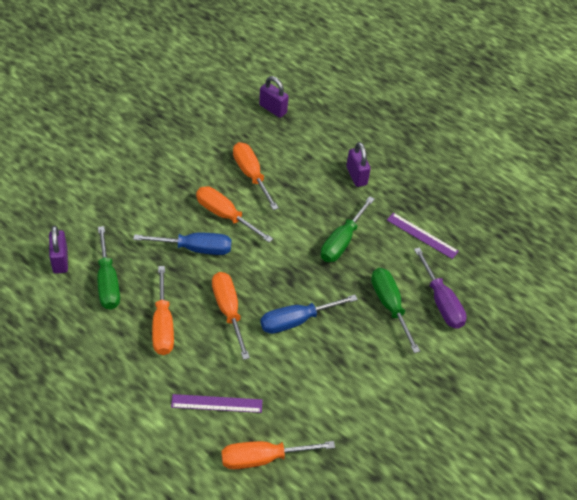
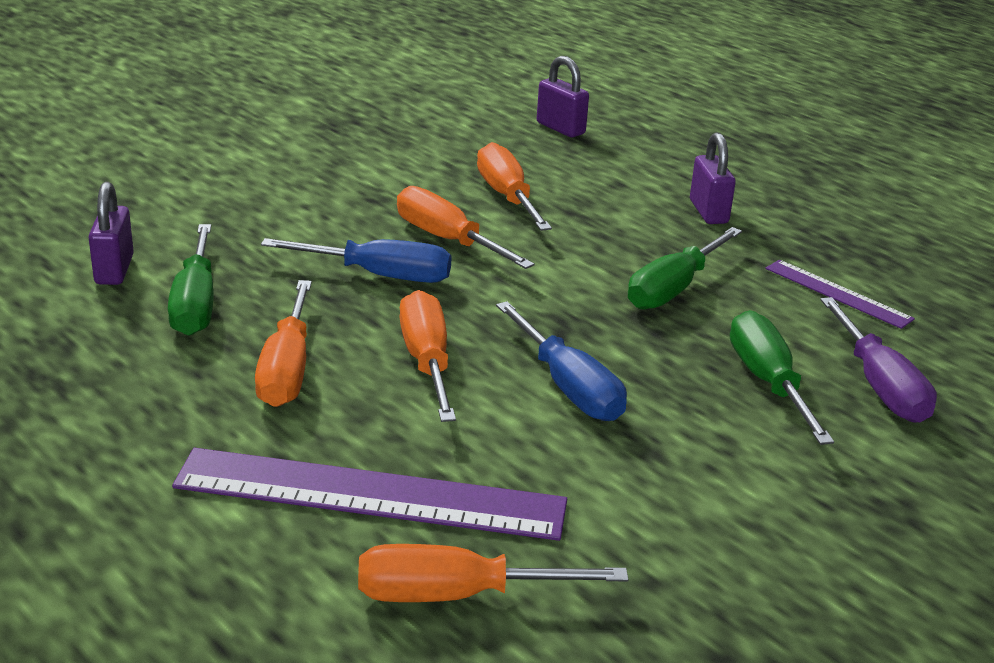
camera: 10 degrees right, 20 degrees down
purple ruler [171,394,262,413] -> purple ruler [172,448,567,541], size x1.93
blue screwdriver [260,295,358,334] -> blue screwdriver turned 105 degrees counterclockwise [496,301,627,421]

